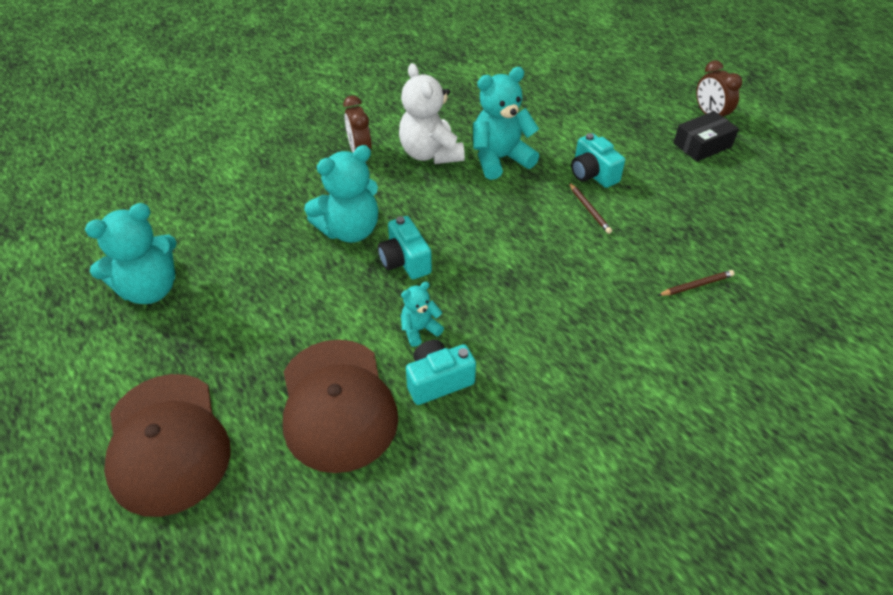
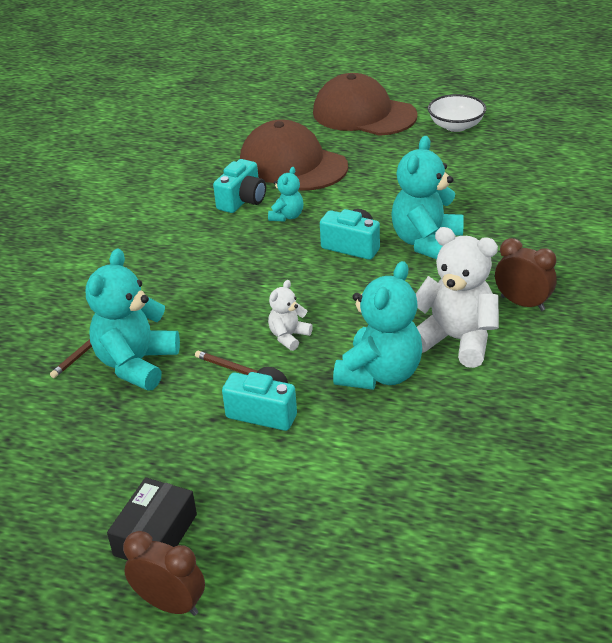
camera: 145 degrees right, 10 degrees down
turquoise teddy bear [85,203,177,304] -> turquoise teddy bear moved to [86,249,180,391]
none -> white teddy bear [268,280,313,351]
none -> white bowl [428,94,486,132]

